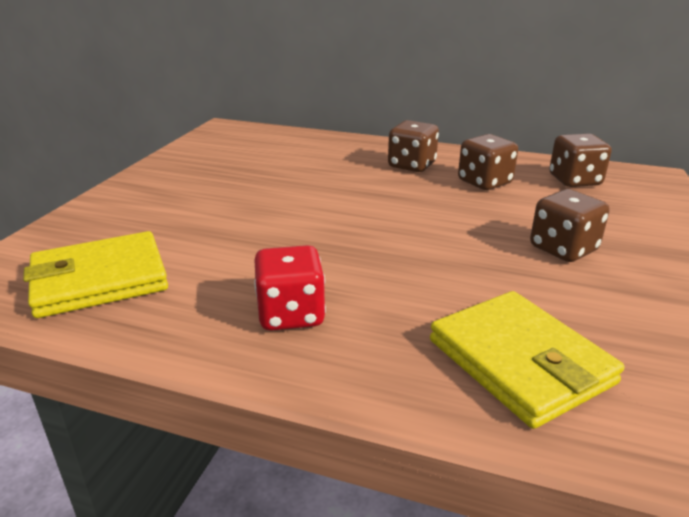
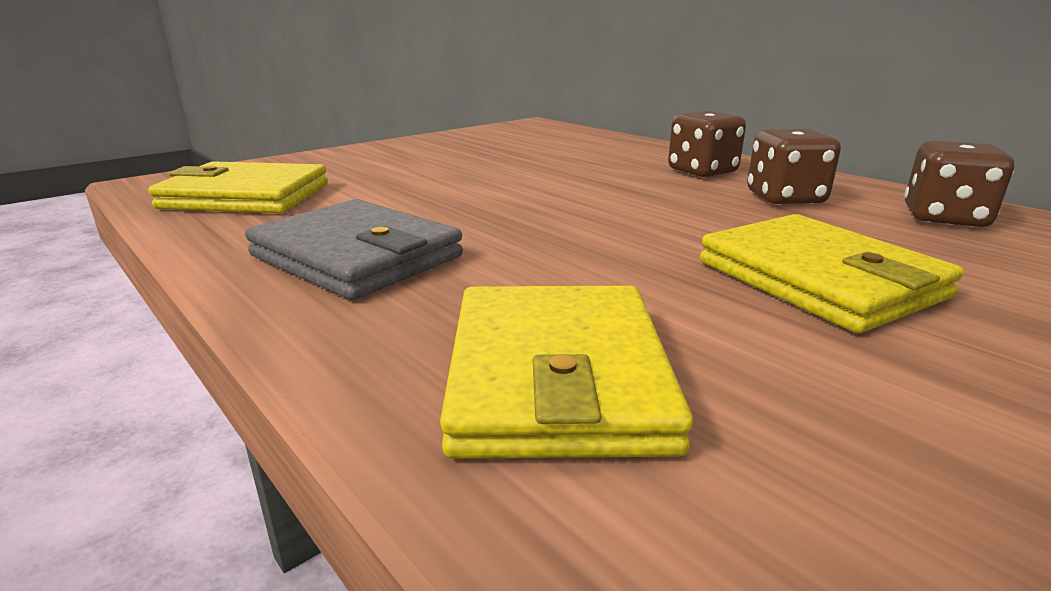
camera: 30 degrees right, 5 degrees down
red dice [254,245,326,331] -> grey wallet [245,199,463,300]
brown dice [530,189,609,262] -> yellow wallet [700,214,964,333]

